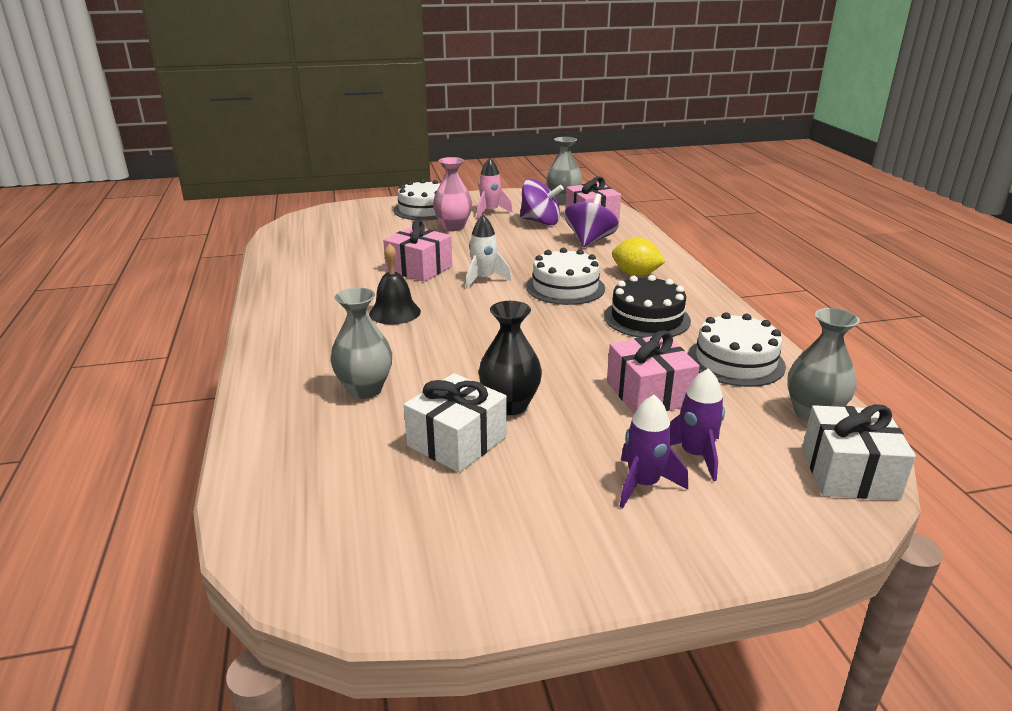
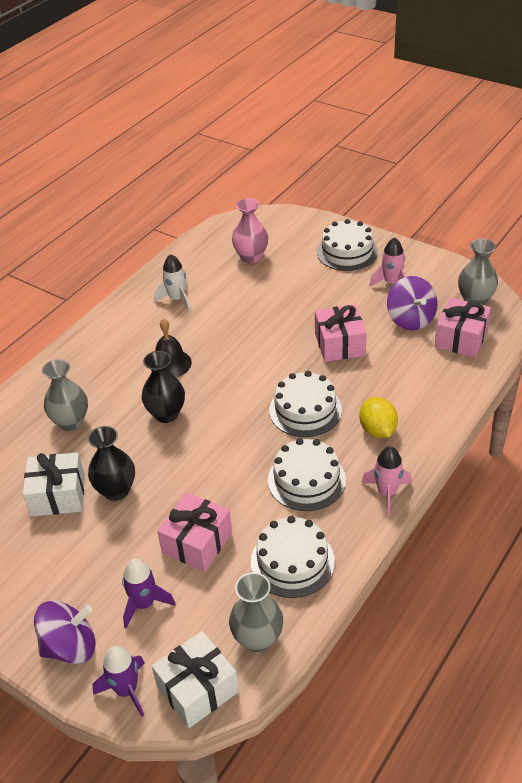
camera: 50 degrees right, 15 degrees up
pink gift [383,220,452,282] -> pink gift moved to [315,304,367,362]
pink vase [433,157,472,231] -> pink vase moved to [232,198,268,263]
white rocket [466,215,512,289] -> white rocket moved to [154,254,190,311]
purple spinning top [564,194,619,247] -> purple spinning top moved to [34,601,96,664]
black cake [604,275,691,338] -> white cake [268,438,346,511]
purple rocket [619,395,688,508] -> purple rocket moved to [93,646,145,717]
none -> black vase [142,351,185,423]
none -> pink rocket [362,446,412,516]

